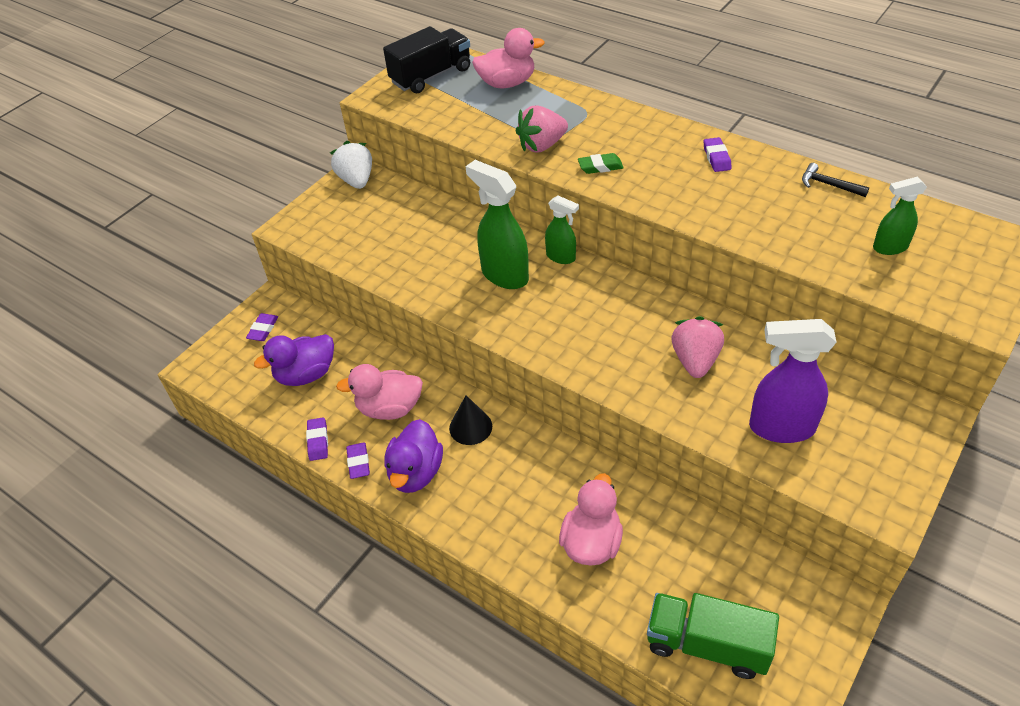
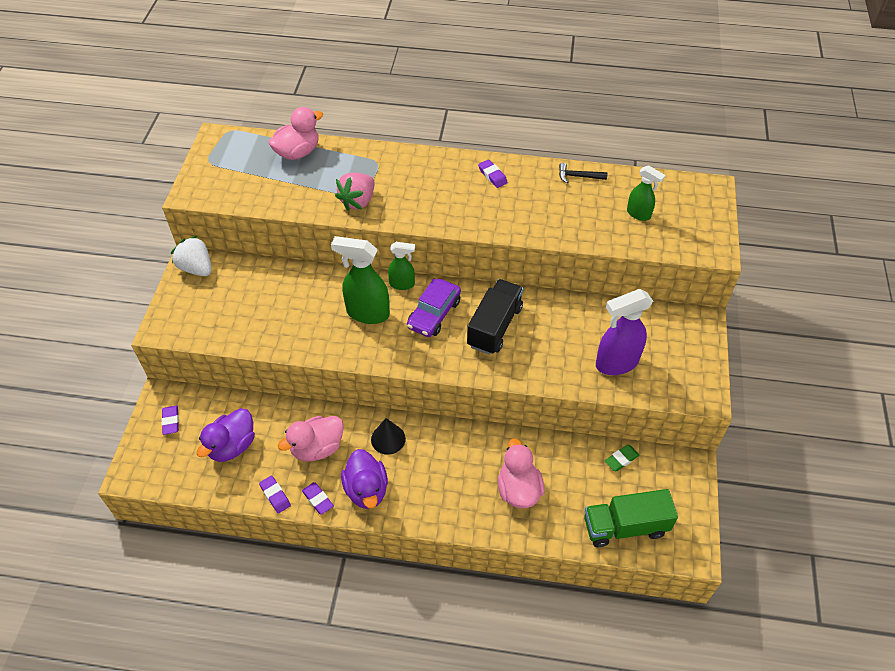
camera: 30 degrees left, 5 degrees up
black truck [383,26,470,93] -> black truck moved to [467,279,523,355]
green eraser [578,153,624,174] -> green eraser moved to [604,445,640,471]
pink strawberry [672,316,724,378] -> none
green spray bottle [873,177,927,255] -> green spray bottle turned 105 degrees counterclockwise [627,165,665,221]
none -> purple car [407,279,461,337]

